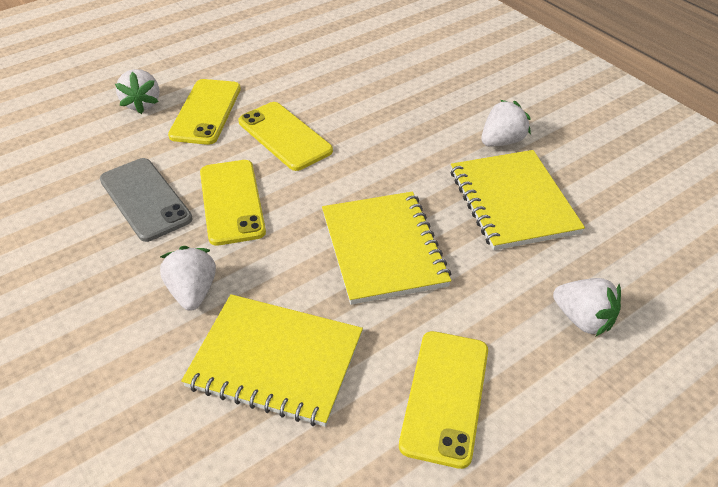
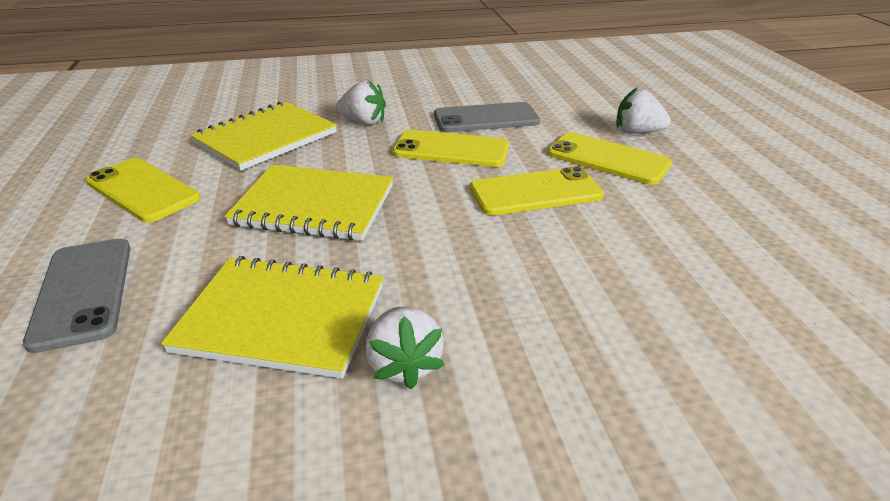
camera: 115 degrees right, 10 degrees down
white strawberry [553,278,621,337] -> grey phone [23,239,131,353]

